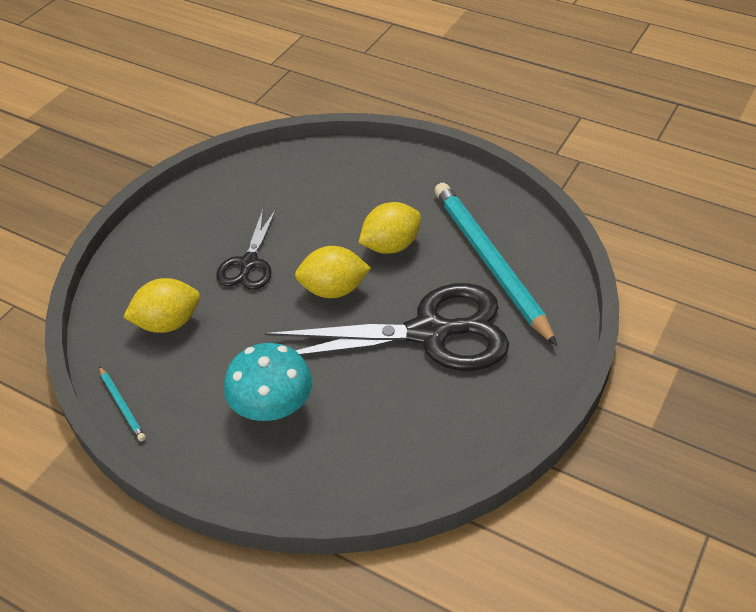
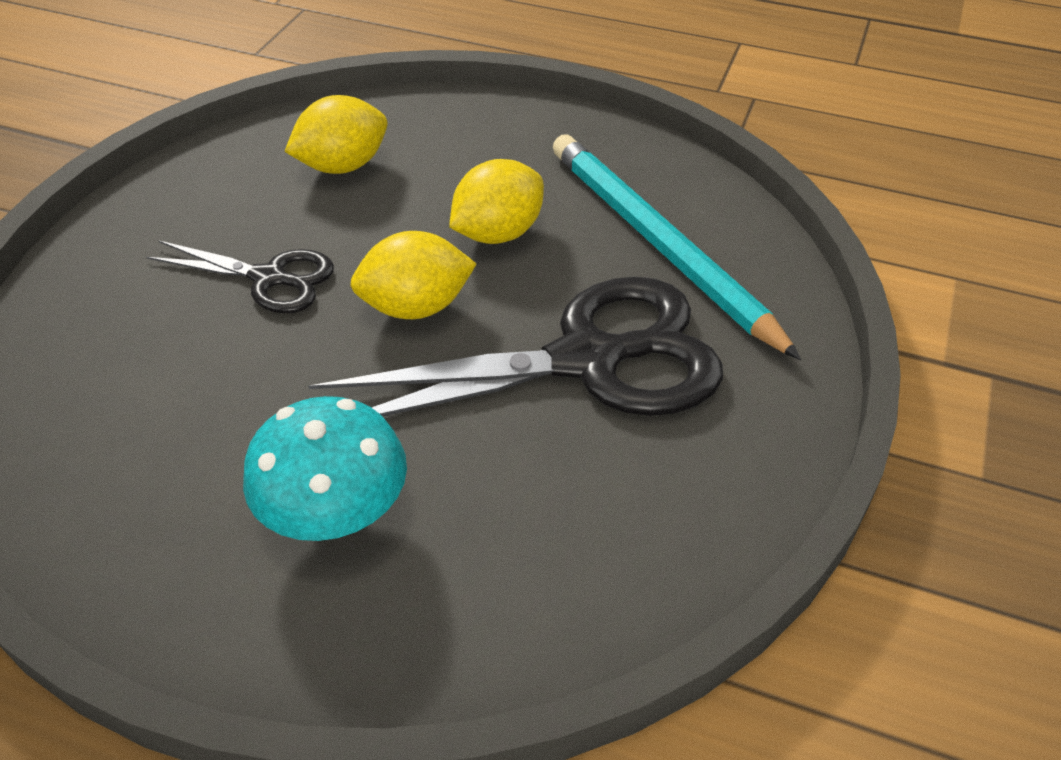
camera: 10 degrees left, 0 degrees up
turquoise pencil [99,366,146,442] -> none
yellow lemon [123,278,200,333] -> yellow lemon moved to [284,95,387,174]
black scissors [216,209,276,290] -> black scissors turned 75 degrees counterclockwise [147,240,334,313]

